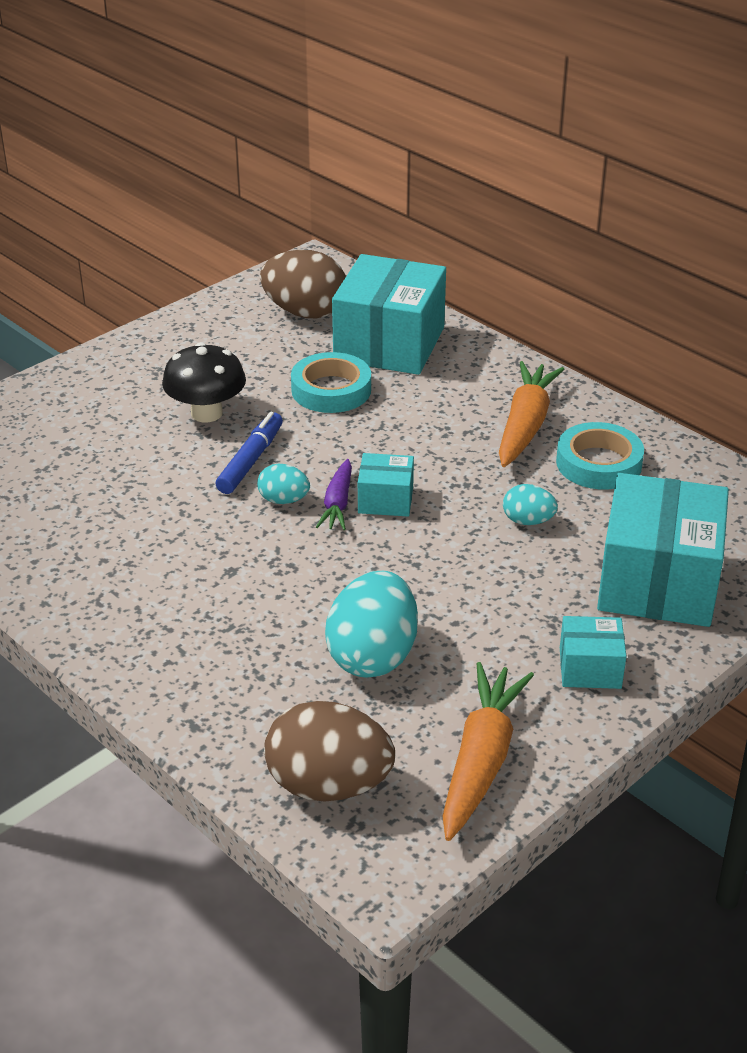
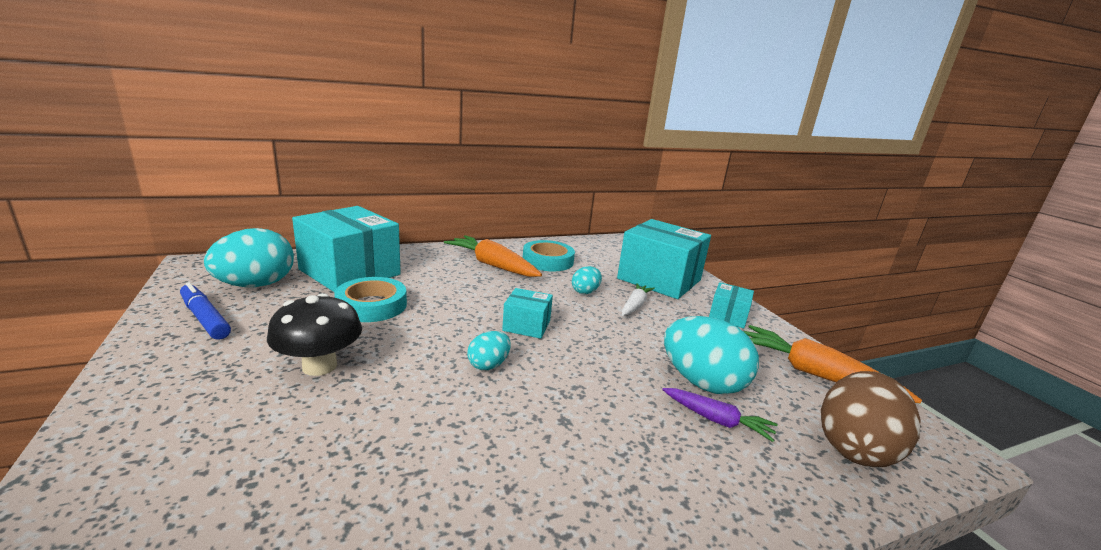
camera: 70 degrees left, 15 degrees down
blue marker [215,412,283,494] -> blue marker moved to [180,282,231,340]
brown egg [260,250,346,318] -> turquoise egg [204,228,294,287]
purple carrot [316,459,352,530] -> purple carrot moved to [662,388,778,442]
turquoise box [358,453,414,517] -> turquoise box turned 75 degrees clockwise [502,288,553,339]
none -> white carrot [622,283,655,316]

